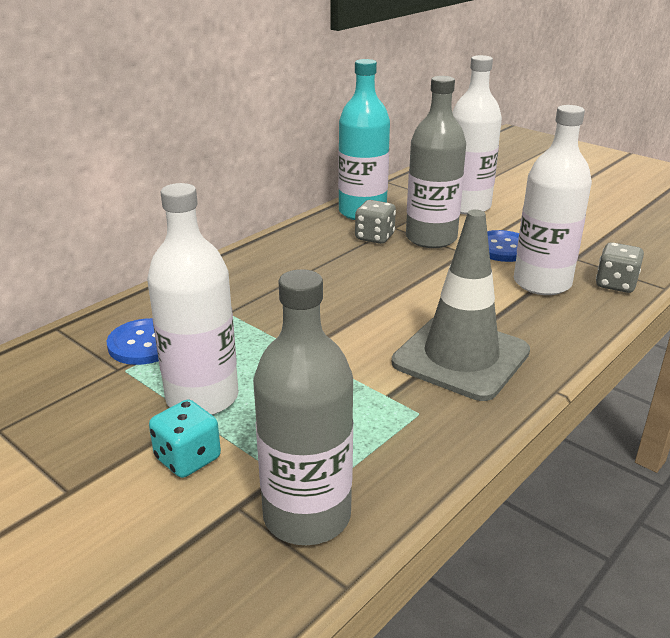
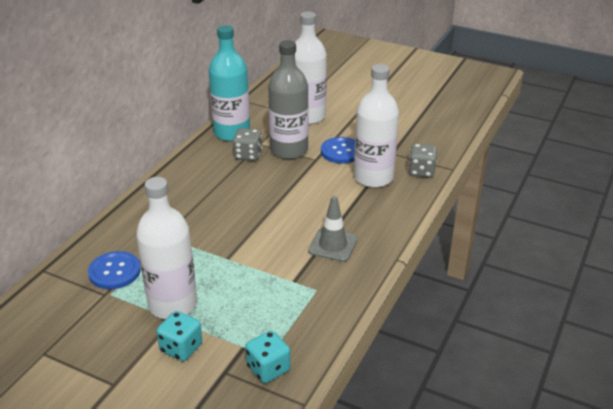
camera: 15 degrees left, 5 degrees up
grey bottle [253,269,353,545] -> turquoise dice [246,331,290,383]
grey traffic cone [392,210,530,401] -> grey traffic cone [308,196,358,262], size x0.57

